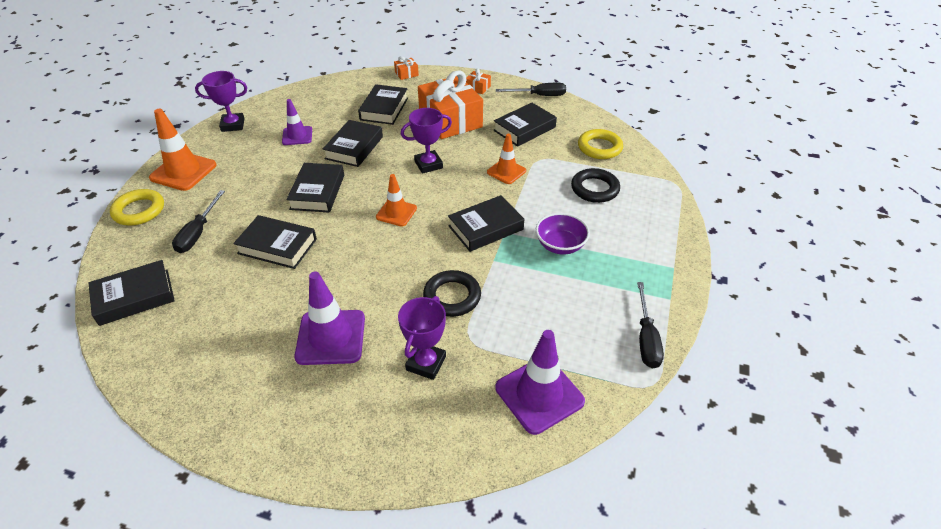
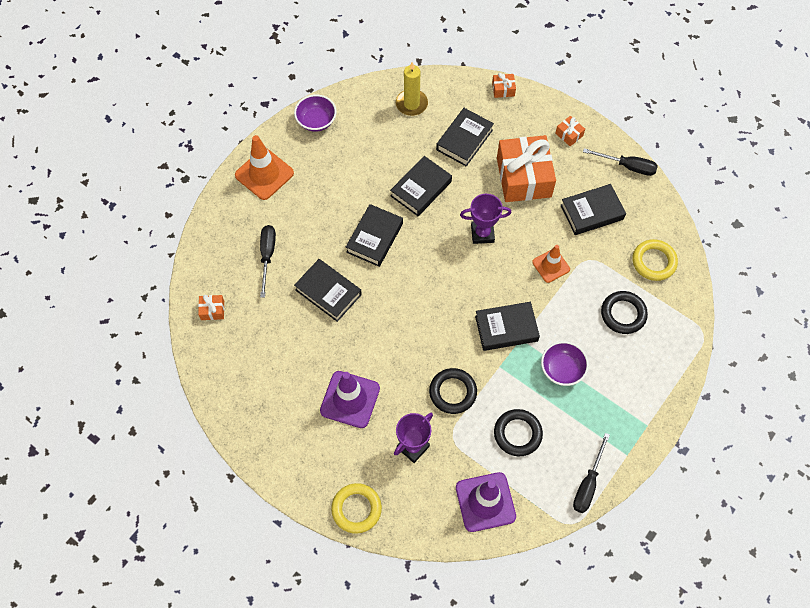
camera: 20 degrees right, 20 degrees up
black book [89,260,175,326] -> orange gift [198,295,224,320]
yellow ring [110,189,164,226] -> yellow ring moved to [331,483,382,534]
black screwdriver [172,190,225,253] -> black screwdriver turned 150 degrees clockwise [260,225,276,298]
purple trophy [195,71,247,132] -> purple bowl [294,94,336,132]
purple traffic cone [282,99,312,145] -> none
orange traffic cone [376,174,417,227] -> none
none -> yellow candle [396,62,428,116]
none -> black ring [494,409,543,456]

